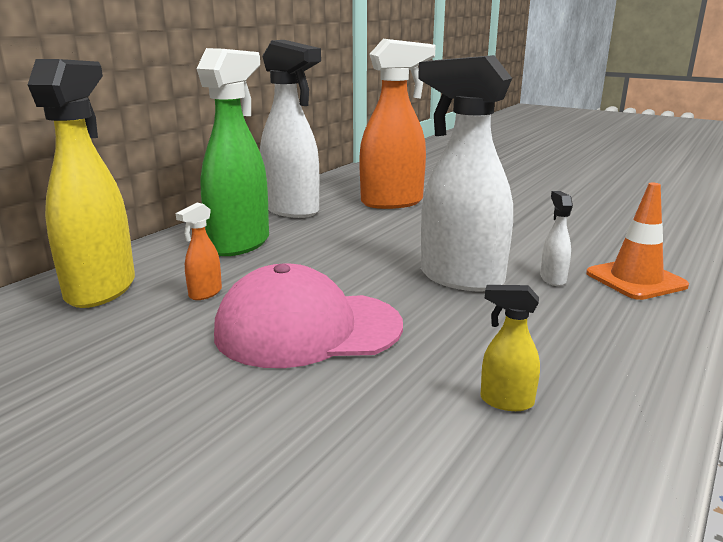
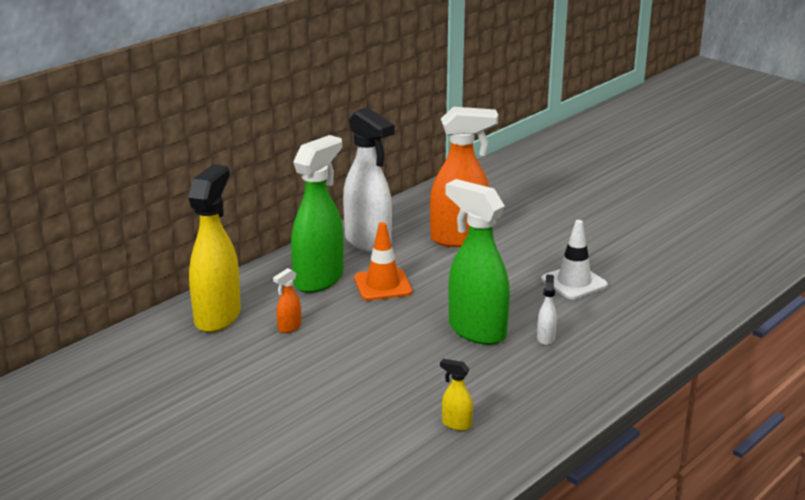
camera: 10 degrees right, 5 degrees up
pink cap [214,264,403,368] -> none
white spray bottle [418,55,513,291] -> green spray bottle [445,179,510,345]
orange traffic cone [586,183,689,300] -> orange traffic cone moved to [354,222,412,301]
none -> white traffic cone [541,220,608,299]

